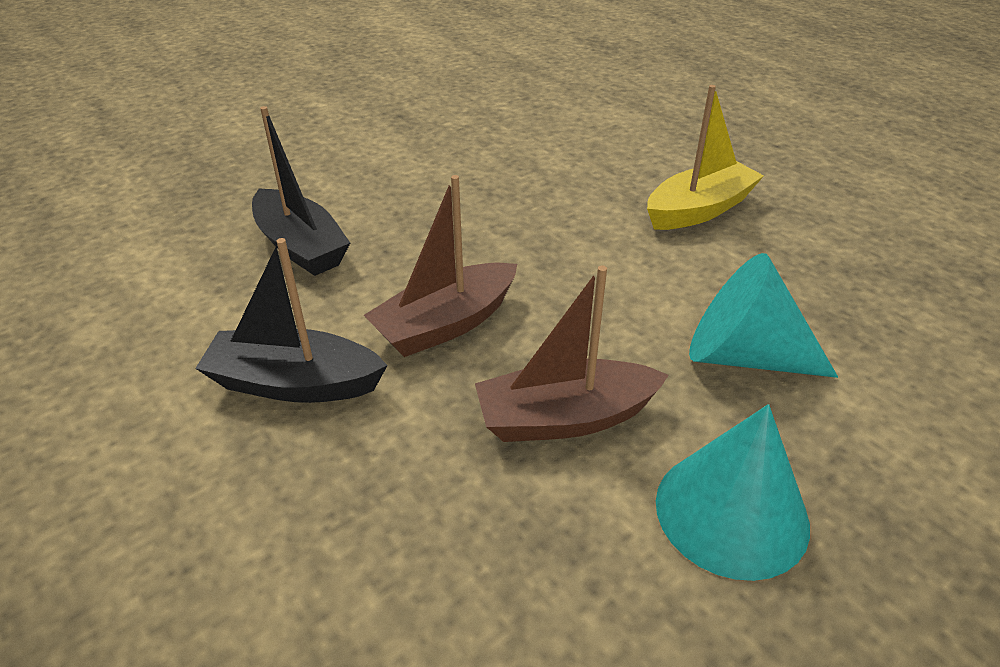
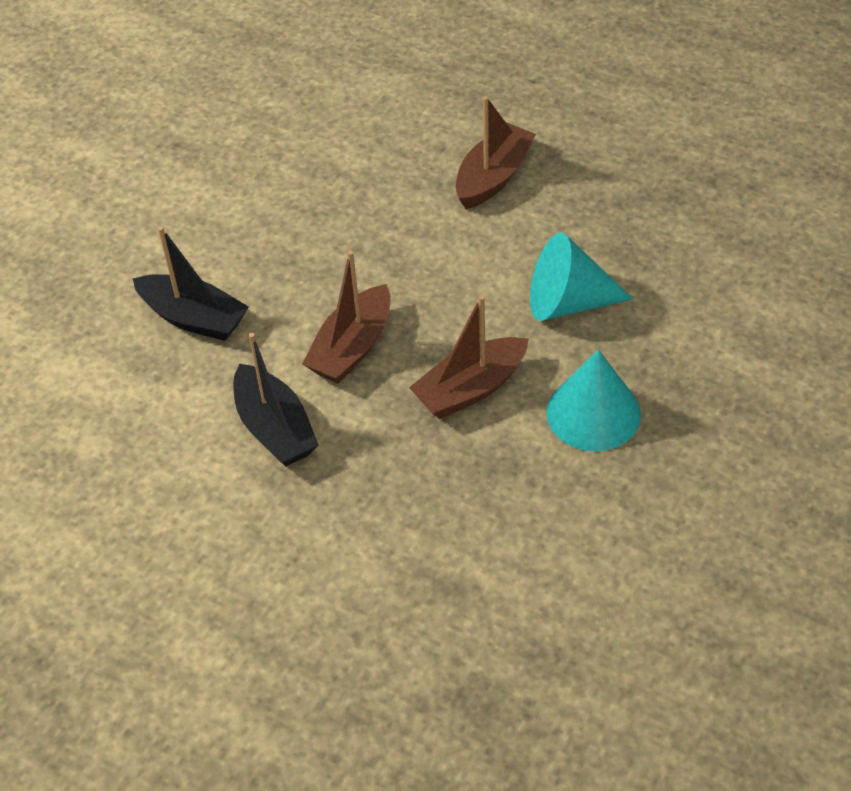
camera: 20 degrees left, 10 degrees up
black boat [195,238,388,403] -> black boat turned 105 degrees counterclockwise [233,333,319,466]
yellow boat [647,85,764,230] -> brown boat [456,96,536,209]

